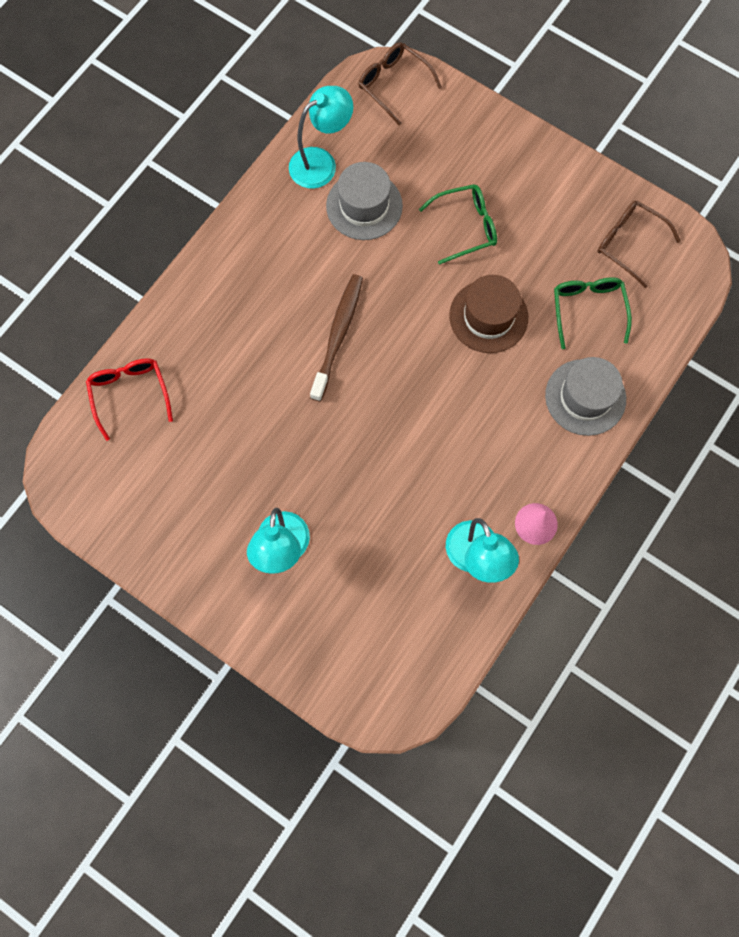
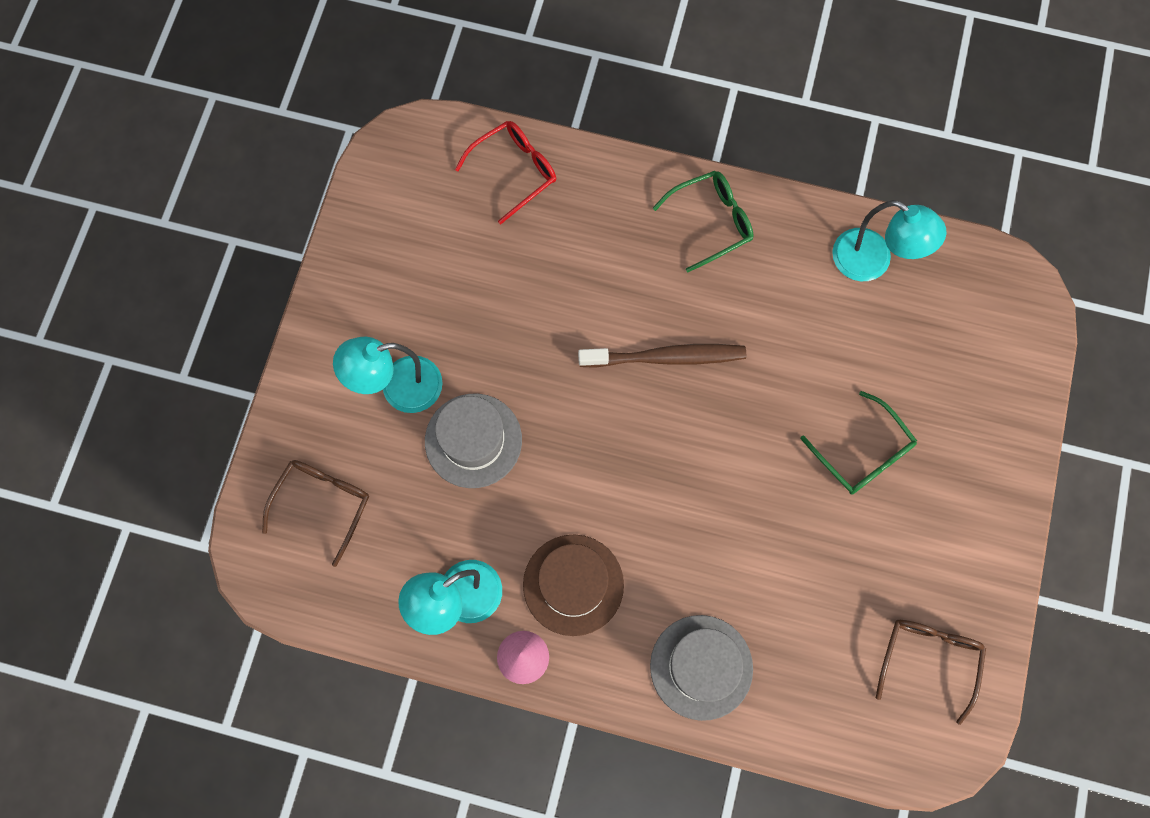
camera: 70 degrees right, 0 degrees up
grey hat [326,162,403,240] -> grey hat moved to [425,394,522,488]
brown glasses [358,42,442,125] -> brown glasses moved to [262,460,369,567]
brown hat [449,275,528,353] -> brown hat moved to [523,534,624,636]
green glasses [554,277,632,349] -> green glasses moved to [653,171,754,272]

